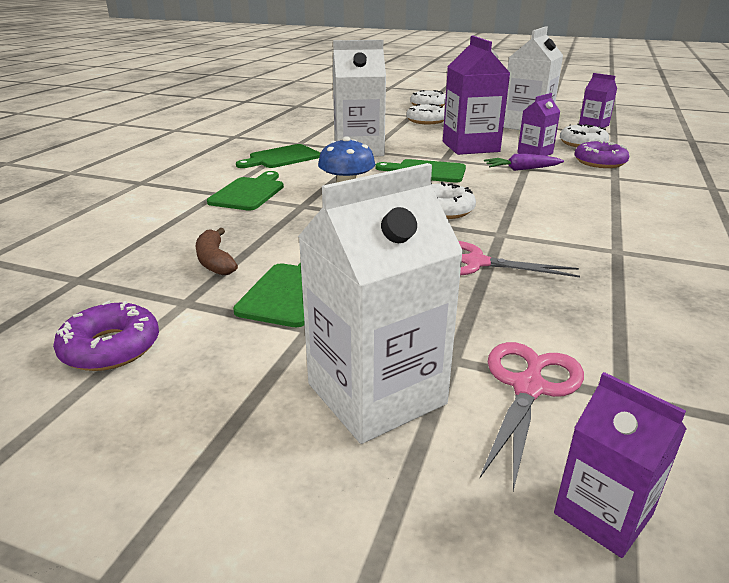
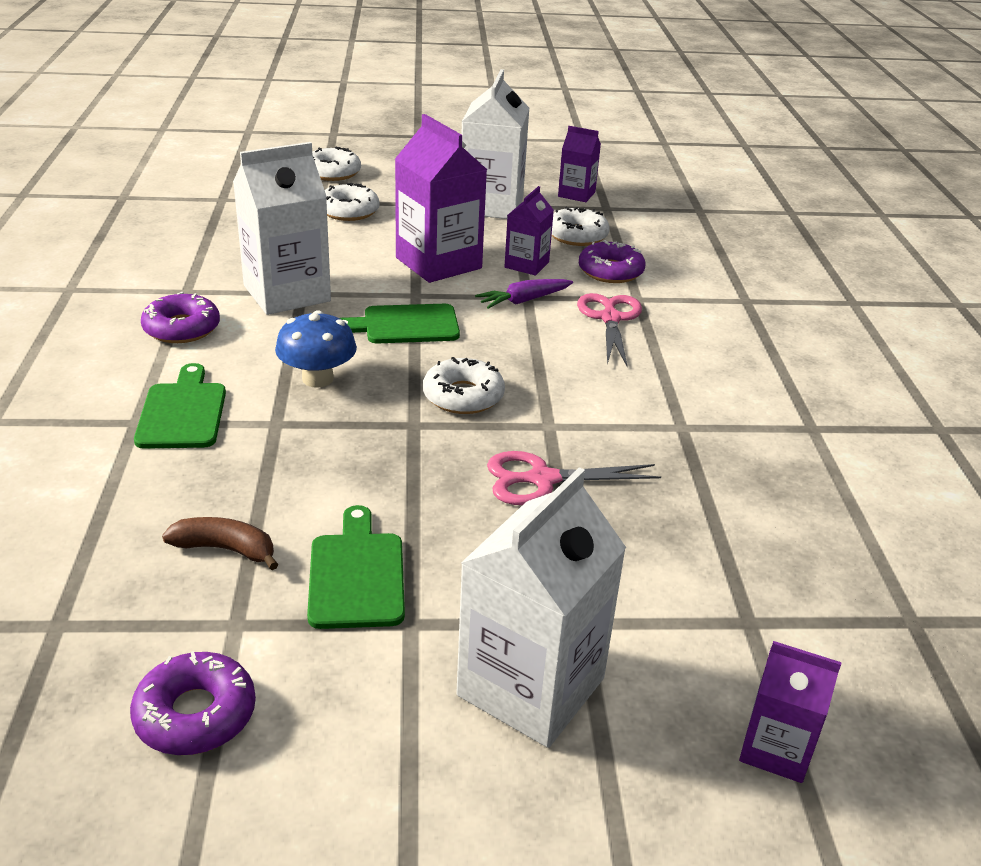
camera: 25 degrees left, 5 degrees up
brown banana [196,228,238,275] -> brown banana turned 150 degrees clockwise [162,517,279,570]
green cutting board [236,144,320,168] -> purple donut [141,292,220,343]
pink scissors [480,342,584,491] -> pink scissors moved to [577,293,642,367]

